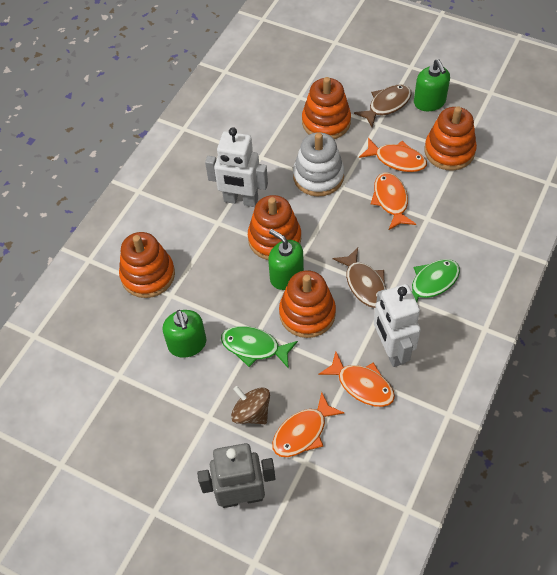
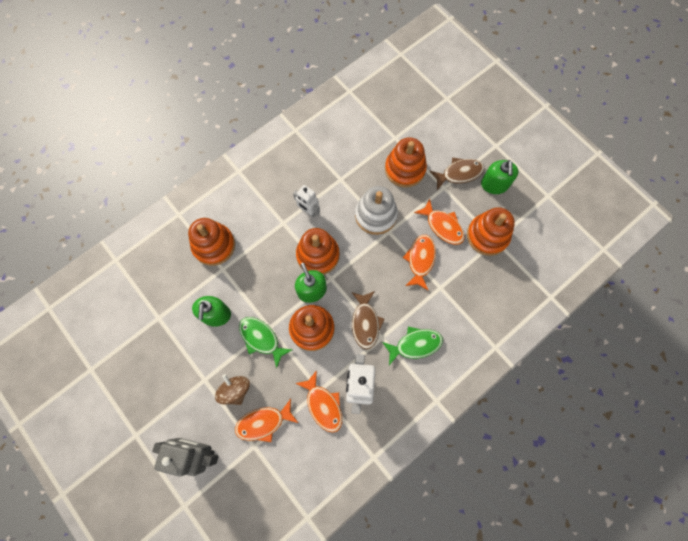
camera: 20 degrees right, 15 degrees up
white robot [205,127,268,207] -> white robot [293,185,320,218], size x0.61

